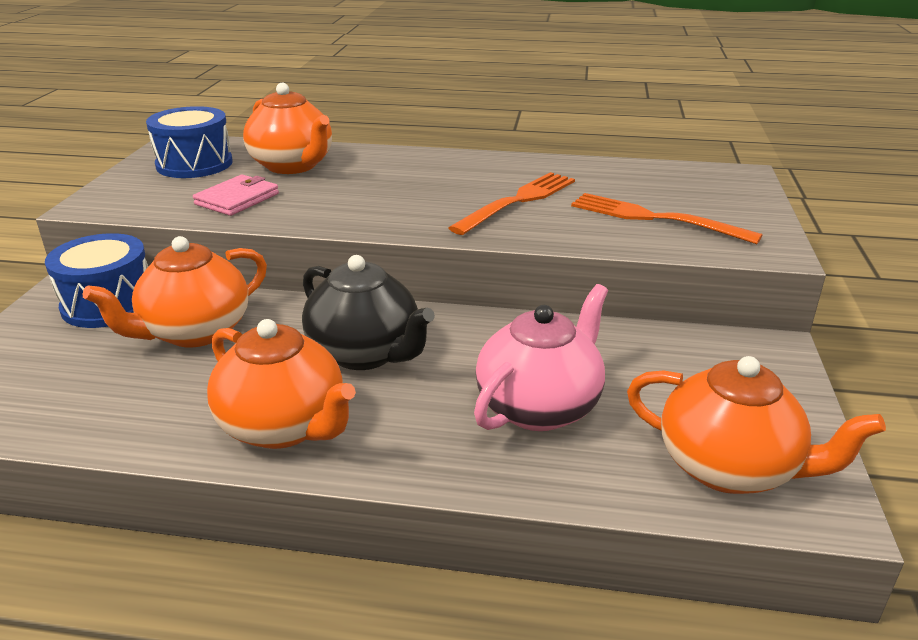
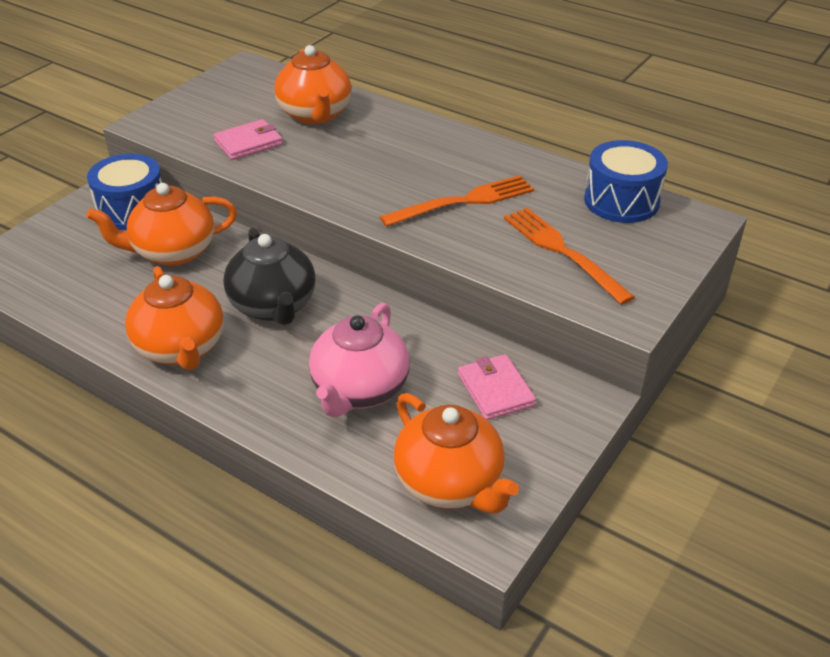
camera: 25 degrees right, 10 degrees up
blue drum [146,106,233,178] -> blue drum moved to [584,140,668,223]
pink teapot [474,284,608,431] -> pink teapot turned 135 degrees clockwise [309,303,410,417]
none -> pink wallet [458,354,536,420]

